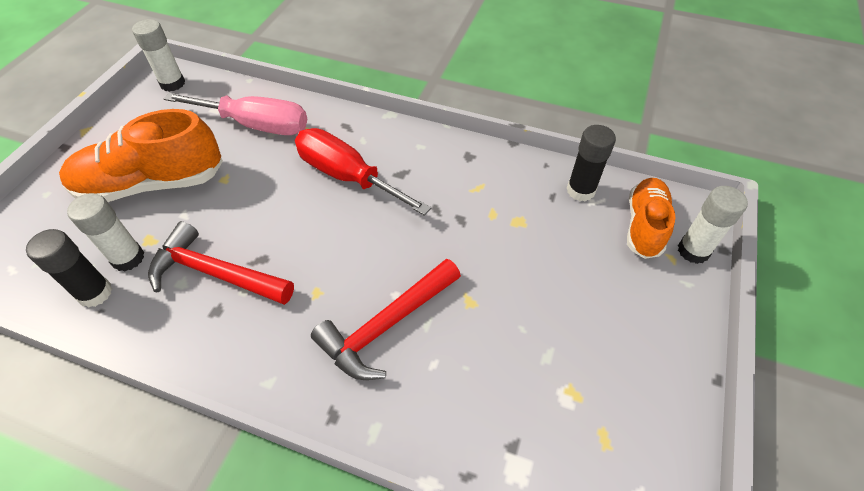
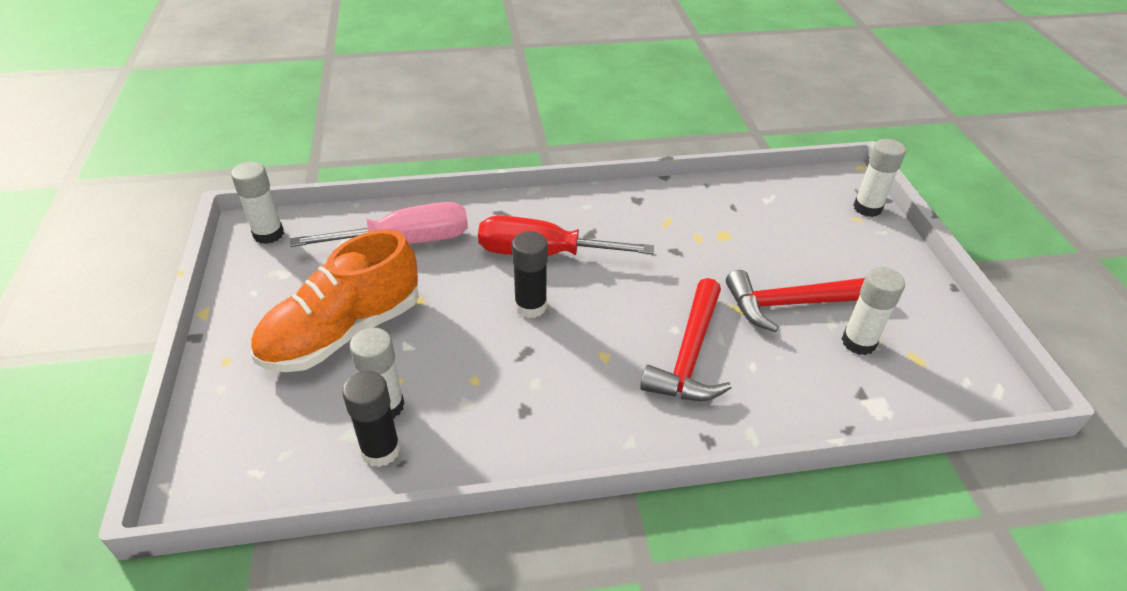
camera: 30 degrees left, 10 degrees down
red hammer [148,221,294,305] -> red hammer moved to [726,270,865,332]
black glue stick [567,125,616,202] -> black glue stick moved to [512,231,548,318]
orange shoe [627,178,675,259] -> none
none -> white glue stick [842,267,905,355]

